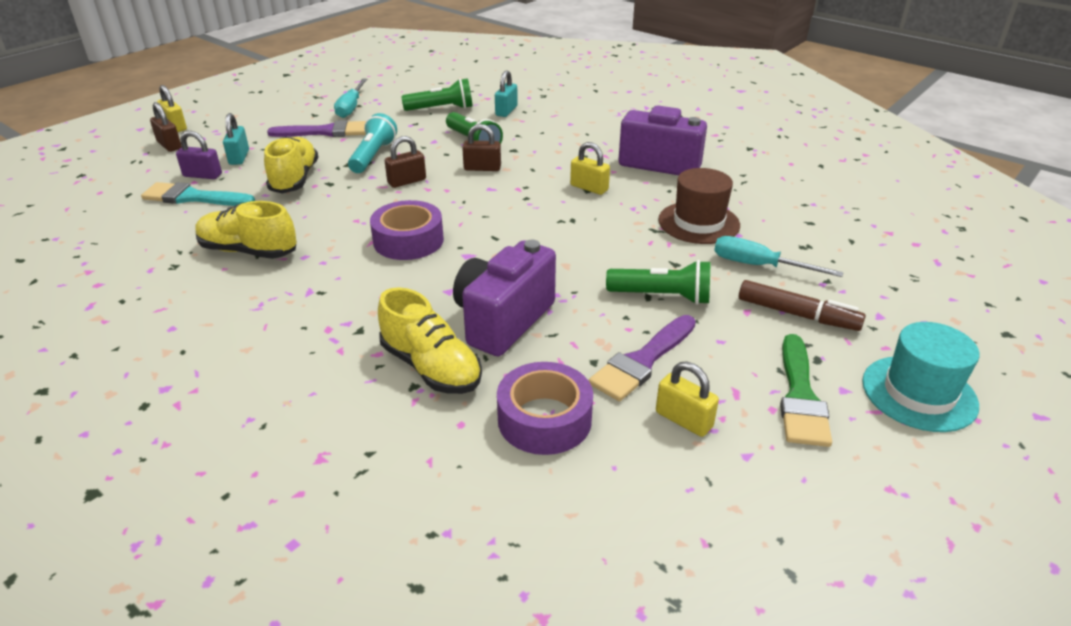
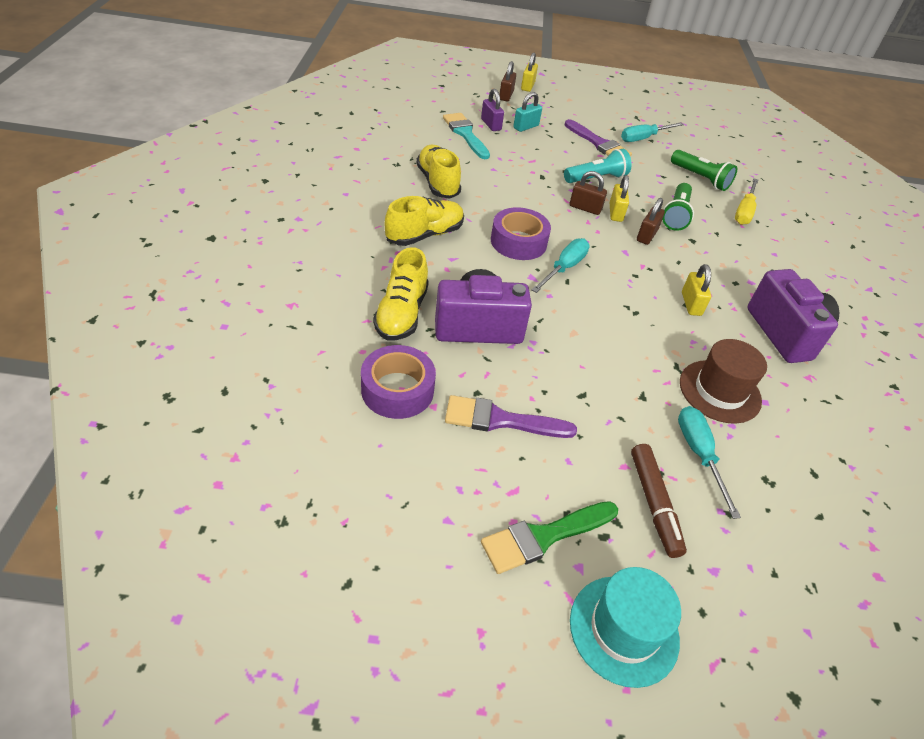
camera: 50 degrees right, 10 degrees up
yellow shoe [264,137,319,194] -> yellow shoe moved to [385,196,464,246]
brown padlock [462,124,501,171] -> brown padlock turned 60 degrees clockwise [637,198,665,245]
turquoise padlock [495,70,518,117] -> yellow screwdriver [735,178,758,225]
green flashlight [606,260,711,305] -> none
yellow padlock [656,361,719,437] -> yellow padlock moved to [610,175,629,222]
none -> turquoise screwdriver [531,238,590,293]

